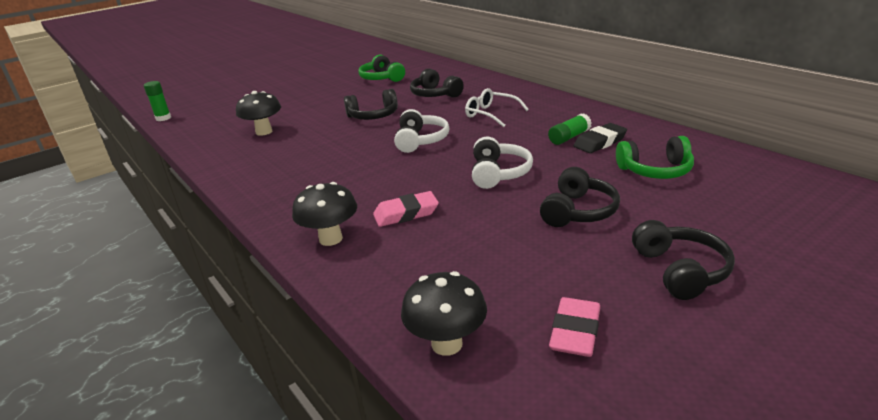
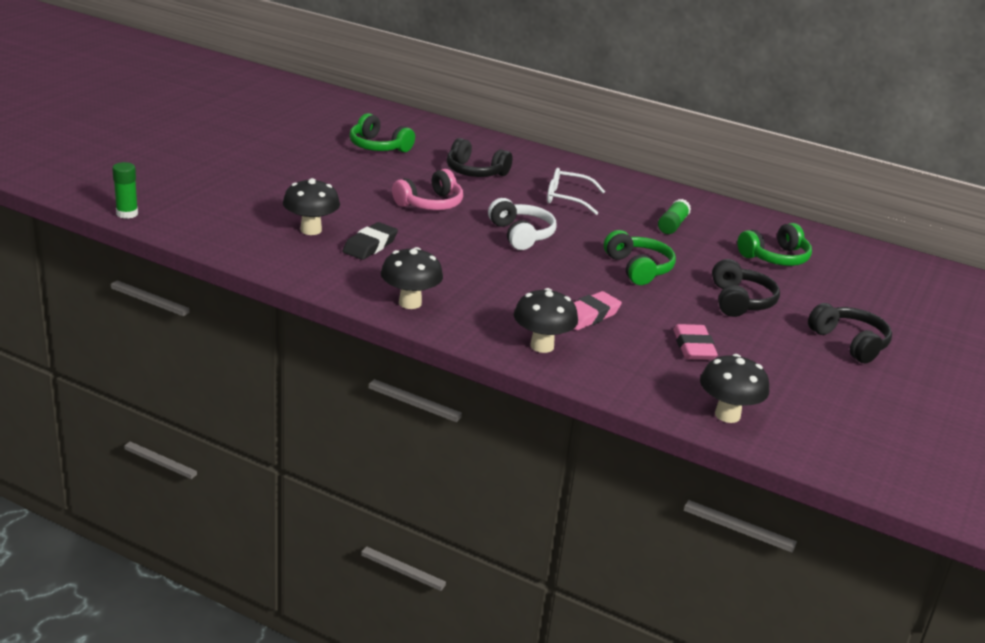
camera: 30 degrees left, 0 degrees up
black headphones [344,89,398,120] -> pink headphones [392,169,463,210]
white headphones [472,136,533,189] -> green headphones [604,230,676,285]
pink eraser [549,297,600,357] -> pink eraser moved to [673,324,718,360]
black eraser [574,123,627,153] -> black eraser moved to [342,222,398,260]
none -> black mushroom [381,247,443,309]

